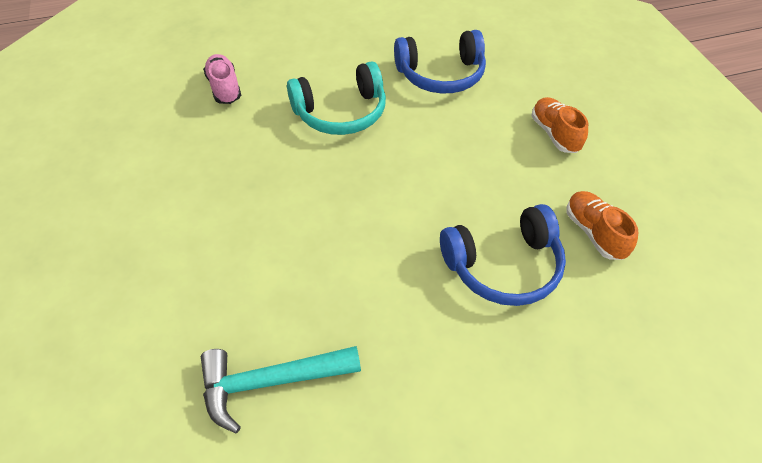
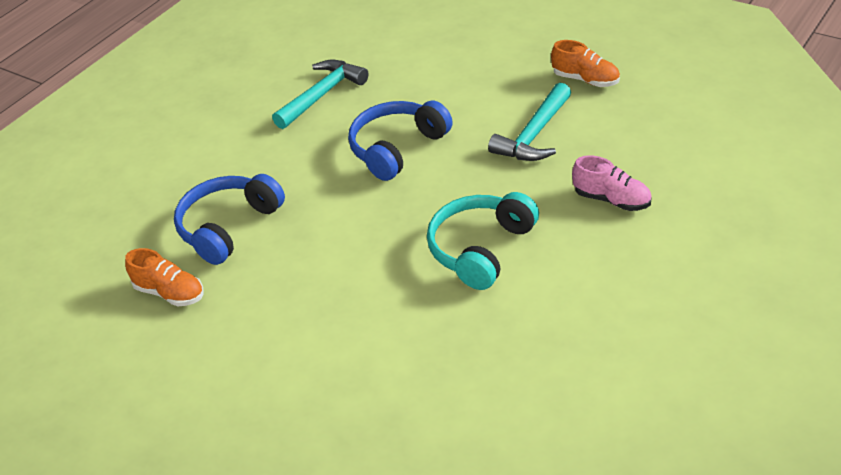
camera: 145 degrees right, 10 degrees down
blue headphones [394,30,486,94] -> blue headphones moved to [348,101,453,181]
orange shoe [531,97,588,153] -> orange shoe moved to [551,40,620,87]
none -> turquoise hammer [488,83,571,161]

